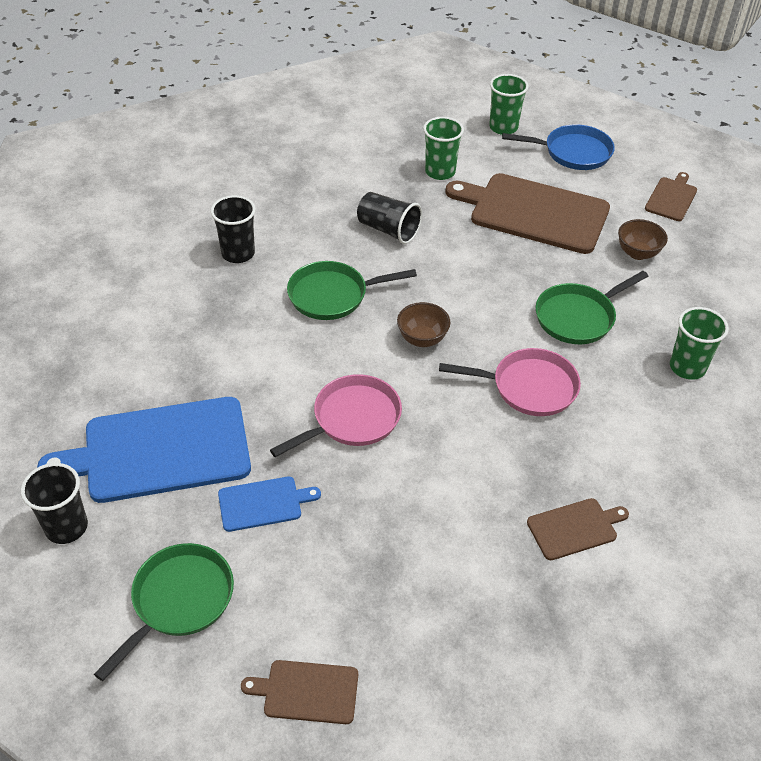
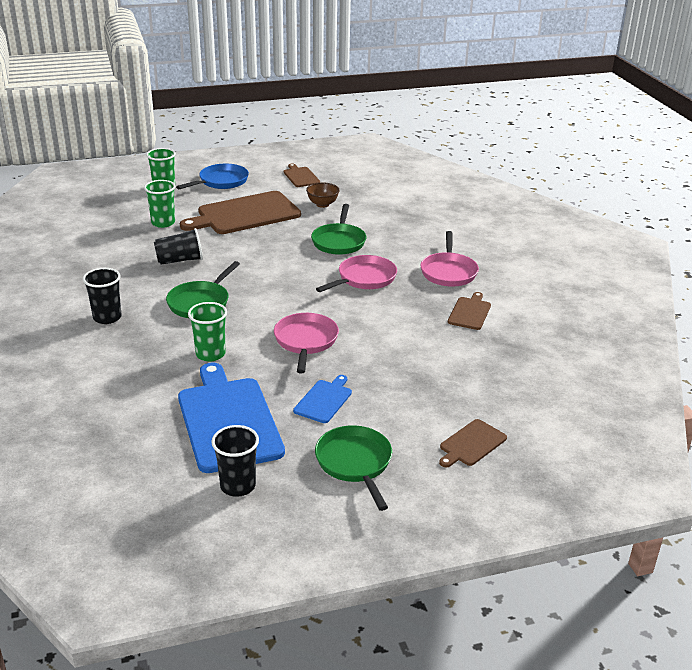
camera: 50 degrees left, 15 degrees down
blue cutting board [37,397,251,503] -> blue cutting board turned 135 degrees clockwise [178,362,285,473]
brown bowl [397,302,450,347] -> none
green cup [670,307,729,380] -> green cup moved to [188,302,227,362]
none -> pink pan [421,231,479,286]

